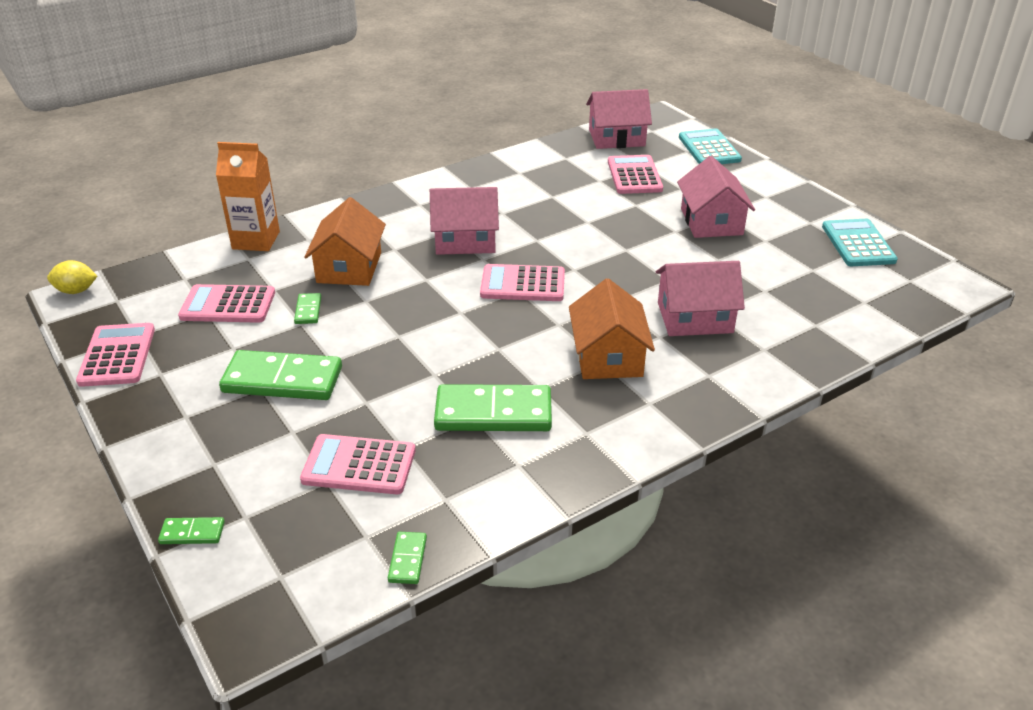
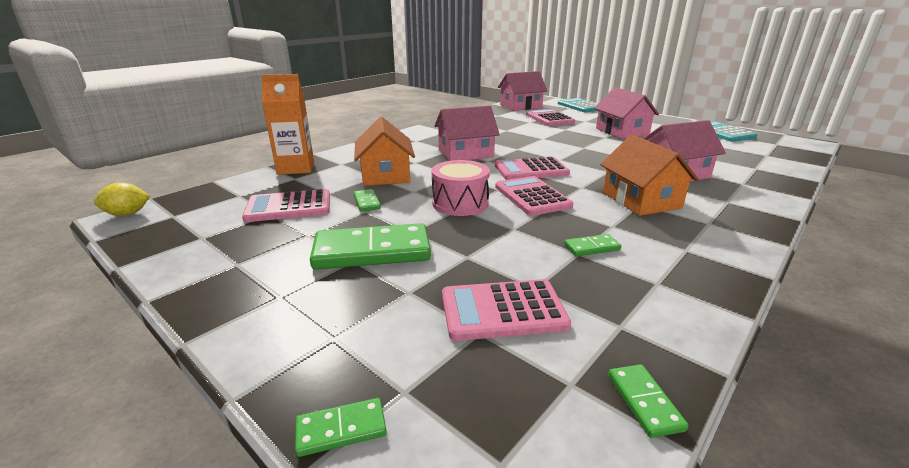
camera: 15 degrees left, 10 degrees down
pink calculator [76,323,155,387] -> pink calculator moved to [495,176,573,216]
green domino [434,384,552,431] -> green domino [564,234,621,257], size x0.45
none -> pink drum [431,160,490,216]

